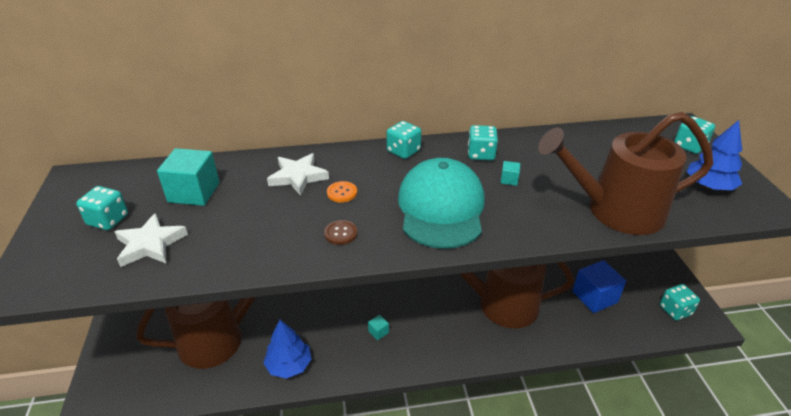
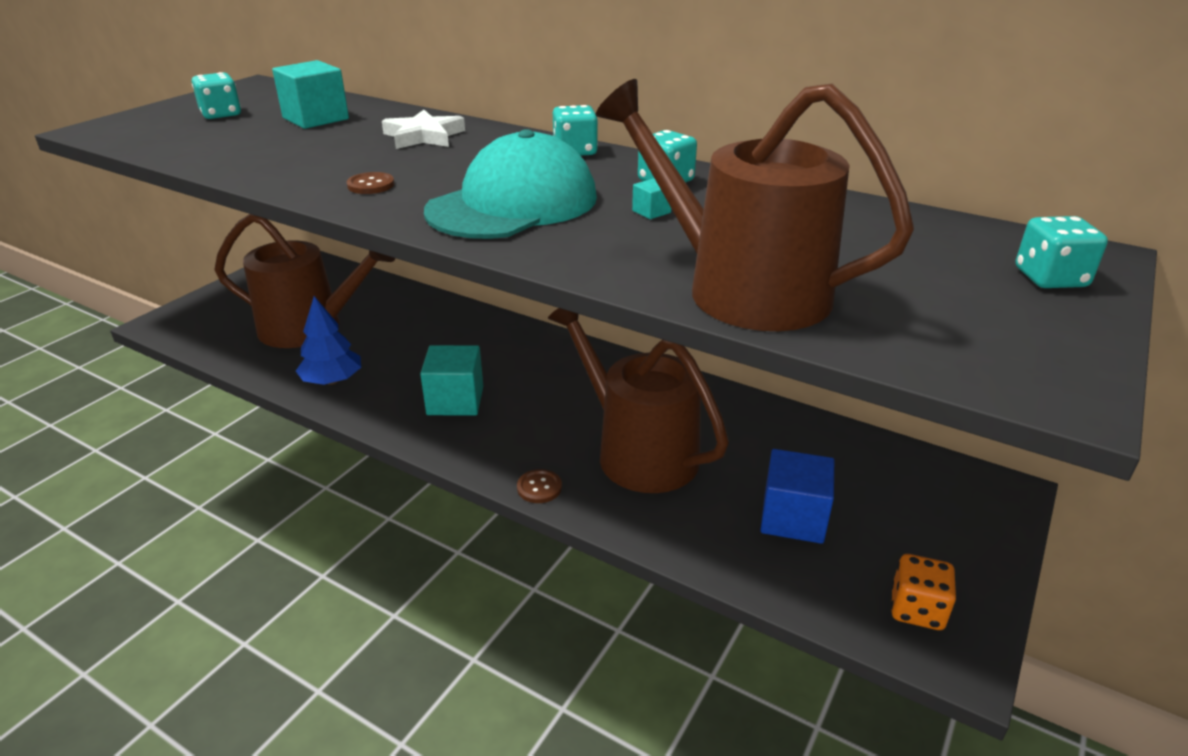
camera: 40 degrees right, 5 degrees down
white star [114,213,188,267] -> none
orange button [327,181,357,202] -> none
turquoise cube [368,315,389,340] -> turquoise cube [420,345,483,415], size x2.28
turquoise dice [660,284,700,320] -> orange dice [891,554,956,630]
blue tree [686,120,742,190] -> none
none -> brown button [517,469,562,503]

